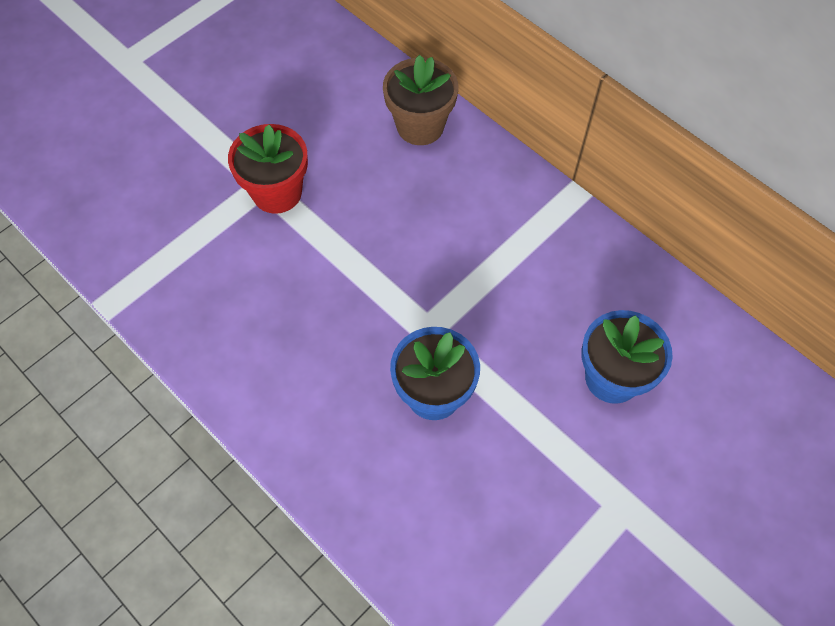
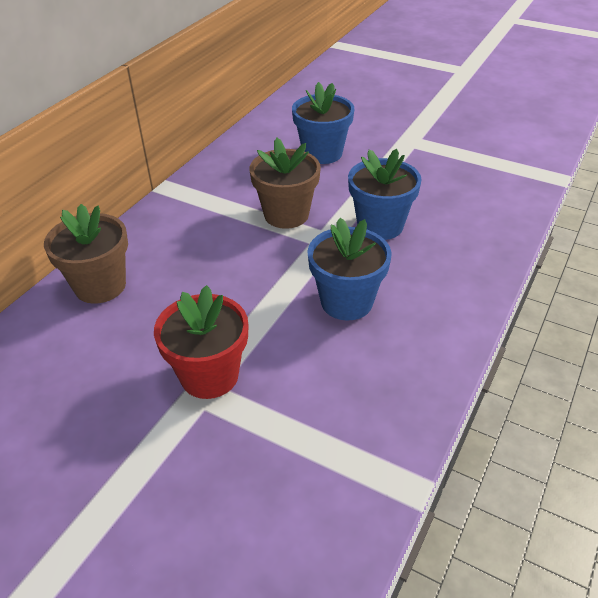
camera: 105 degrees left, 20 degrees down
none -> brown flower pot [250,138,321,229]
none -> blue flower pot [307,218,392,321]

